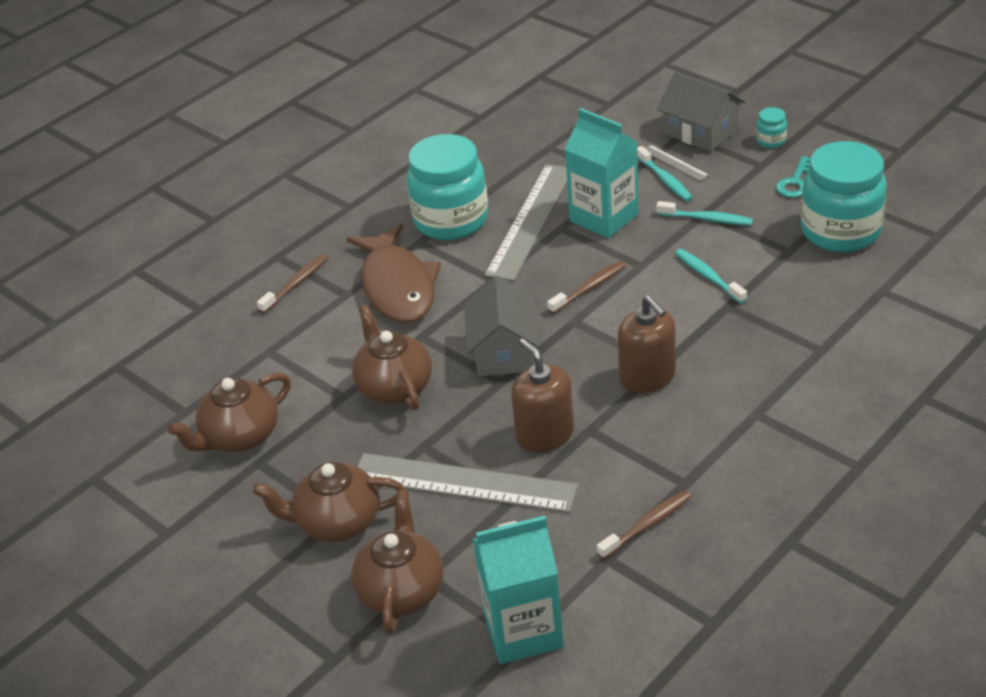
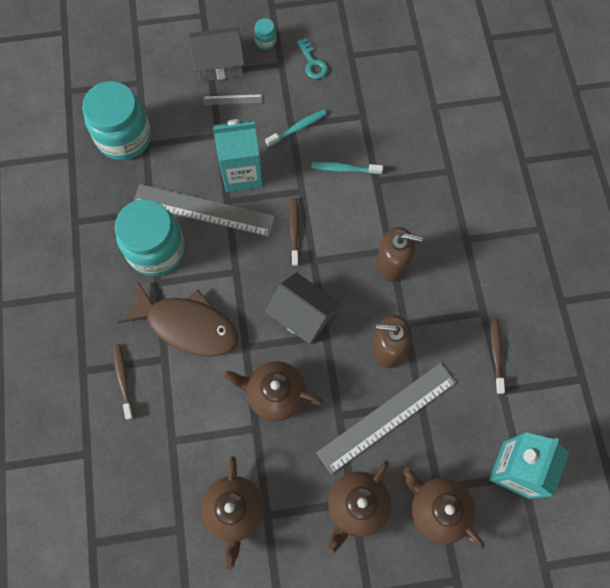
camera: 55 degrees left, 30 degrees up
grey ruler [485,164,567,281] -> grey ruler turned 45 degrees counterclockwise [133,184,275,237]
turquoise toothbrush [637,146,693,201] -> none
turquoise jar [801,141,887,252] -> turquoise jar moved to [82,81,151,160]

